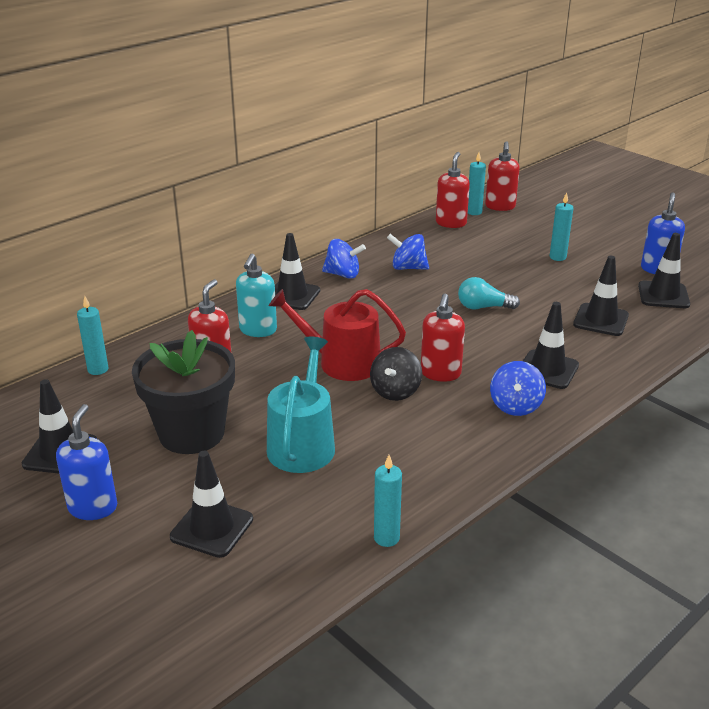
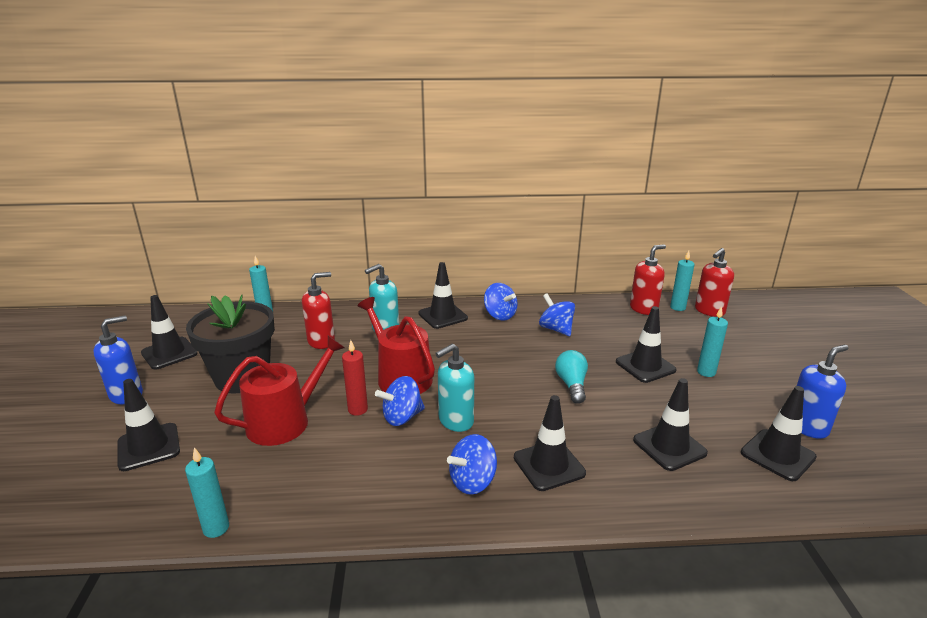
camera: 40 degrees right, 5 degrees down
turquoise watering can [267,337,335,473] -> red watering can [214,336,345,446]
black spinning top [370,347,422,401] -> blue spinning top [375,376,425,426]
red soap dispenser [421,294,465,382] -> turquoise soap dispenser [435,344,474,432]
turquoise light bulb [458,277,520,309] -> turquoise light bulb turned 45 degrees clockwise [555,350,588,404]
none -> red candle [342,340,368,416]
none -> black traffic cone [616,306,677,383]

